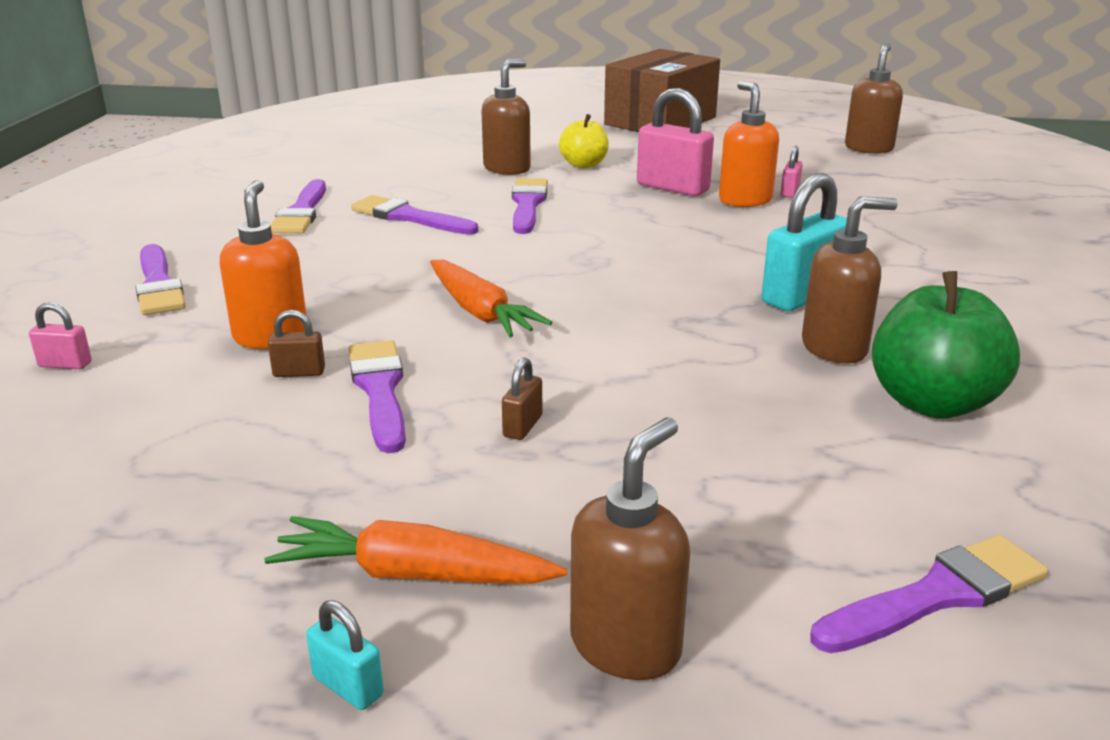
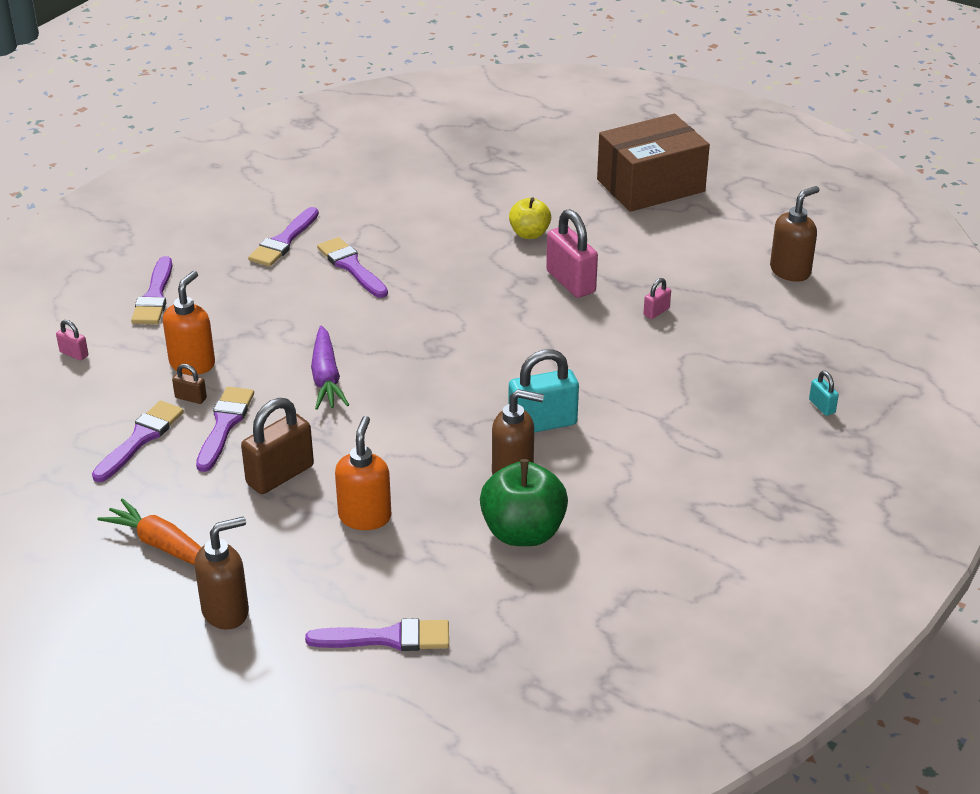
camera: 25 degrees right, 10 degrees up
turquoise padlock [306,600,384,710] -> turquoise padlock moved to [809,371,839,416]
orange carrot [430,260,552,337] -> purple carrot [311,325,349,410]
brown soap dispenser [482,59,531,175] -> none
brown padlock [502,358,542,440] -> brown padlock [241,398,314,494], size x2.11
purple brush [512,178,548,234] -> purple brush moved to [92,401,184,482]
orange soap dispenser [719,81,779,207] -> orange soap dispenser moved to [335,416,391,530]

